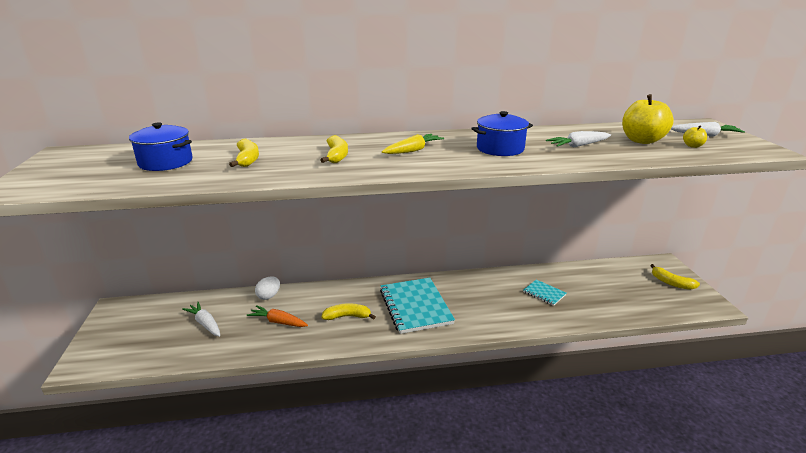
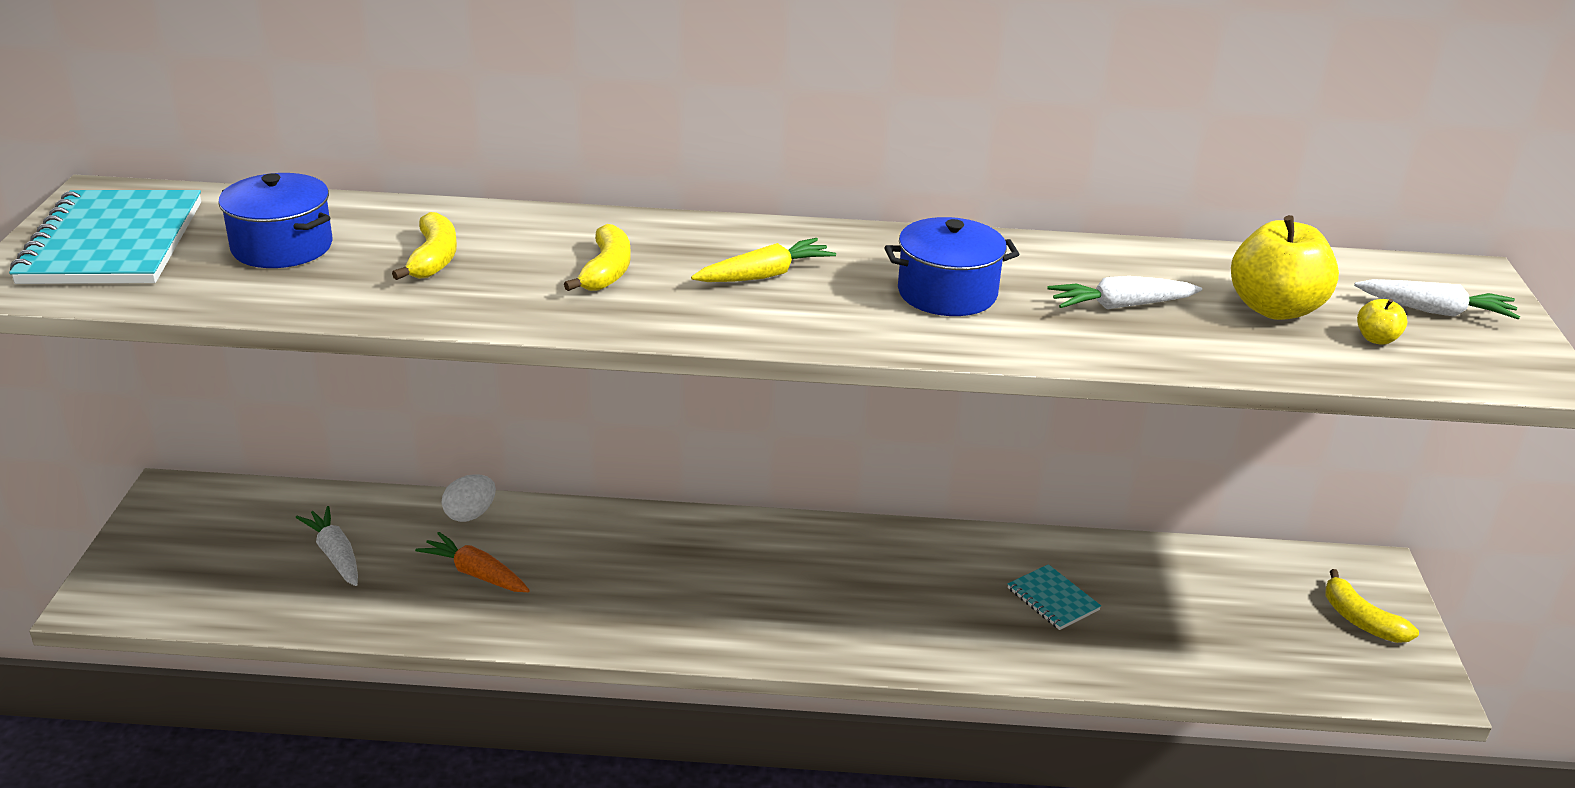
camera: 10 degrees right, 5 degrees up
yellow banana [322,303,376,320] -> none
turquoise notebook [380,278,455,334] -> turquoise notebook moved to [9,190,201,284]

